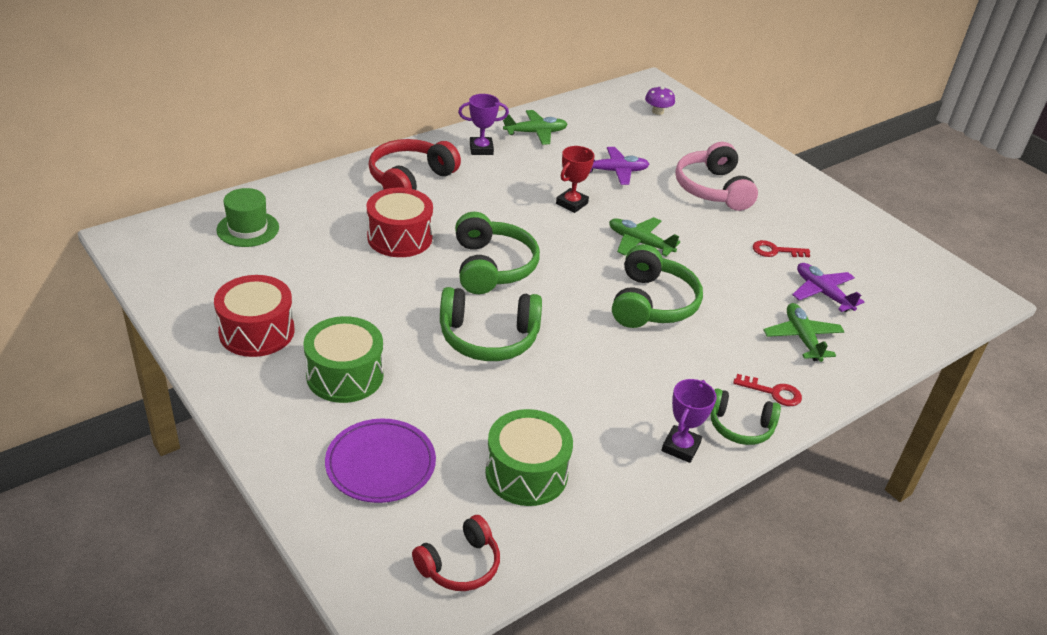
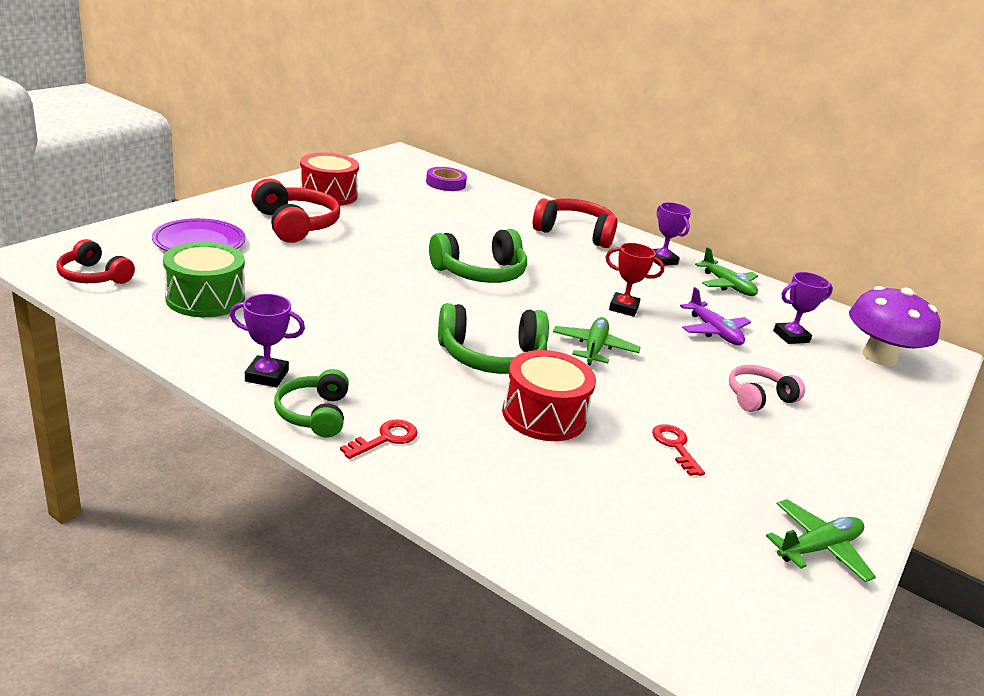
camera: 70 degrees right, 10 degrees down
green hat [216,188,279,247] -> purple tape [426,167,467,191]
green drum [303,316,384,403] -> red headphones [251,178,340,243]
red drum [367,188,433,257] -> red drum moved to [502,350,596,441]
green headphones [440,287,542,361] -> none
purple mushroom [645,86,675,115] -> purple mushroom [849,286,941,366], size x2.15
pink headphones [675,142,758,211] -> pink headphones [729,365,805,412], size x0.63
red key [733,374,802,406] -> red key turned 135 degrees counterclockwise [340,420,418,459]
green plane [763,303,845,362] -> green plane moved to [766,499,876,582]
purple plane [792,263,864,312] -> none
none -> purple trophy [773,272,833,344]

